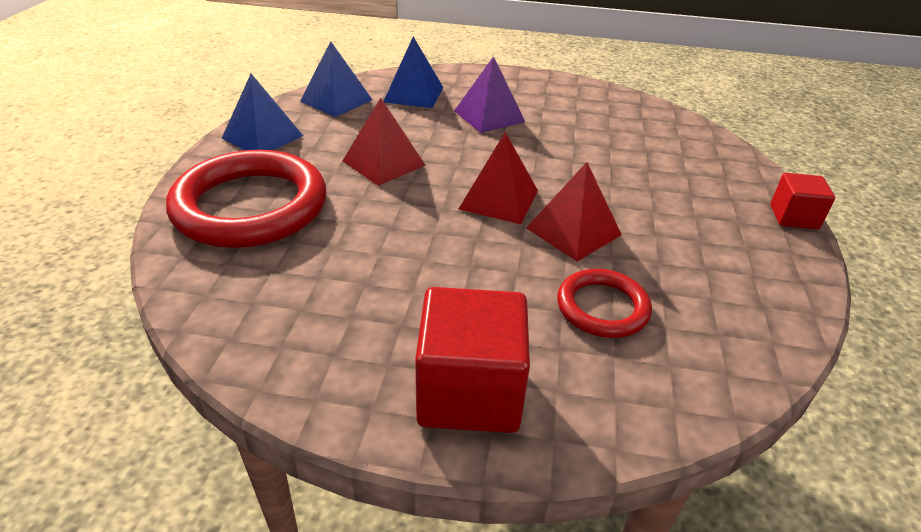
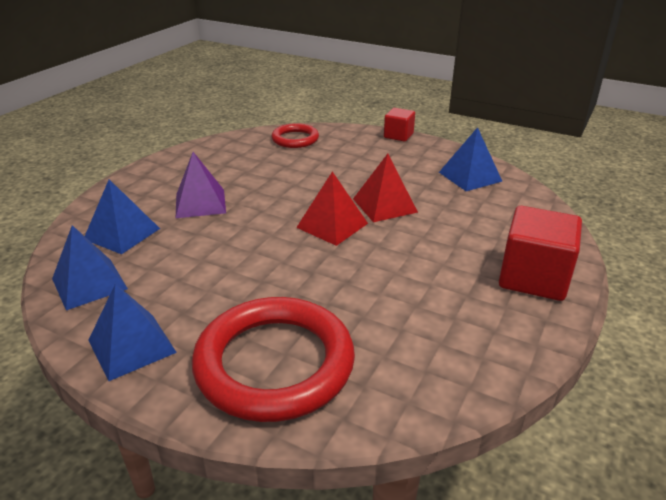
camera: 70 degrees left, 5 degrees down
red pyramid [343,98,426,186] -> none
red ring [557,269,652,338] -> red ring moved to [272,123,319,148]
none -> blue pyramid [439,127,502,191]

